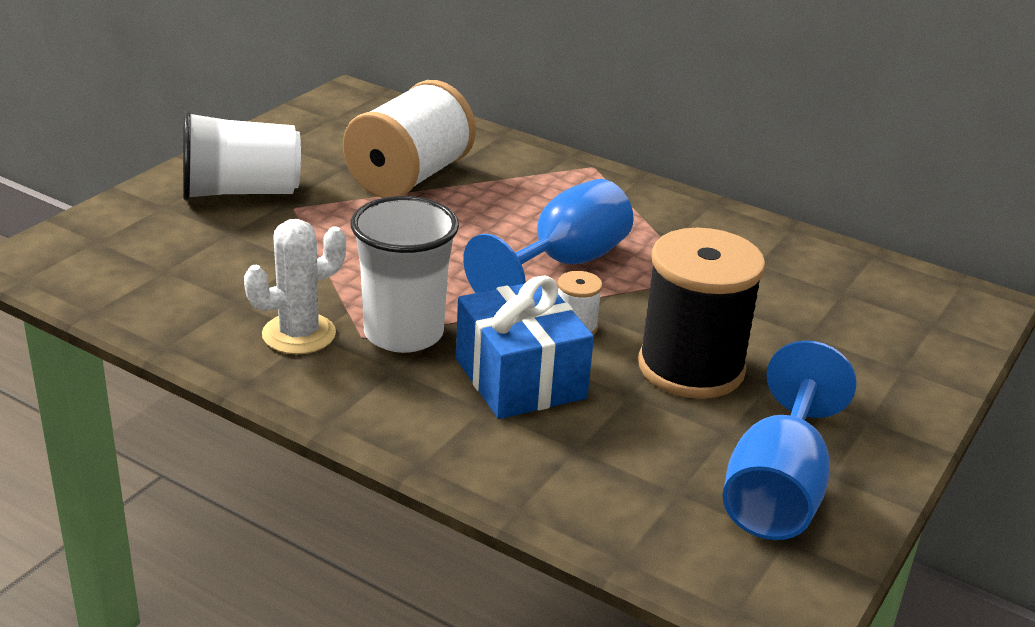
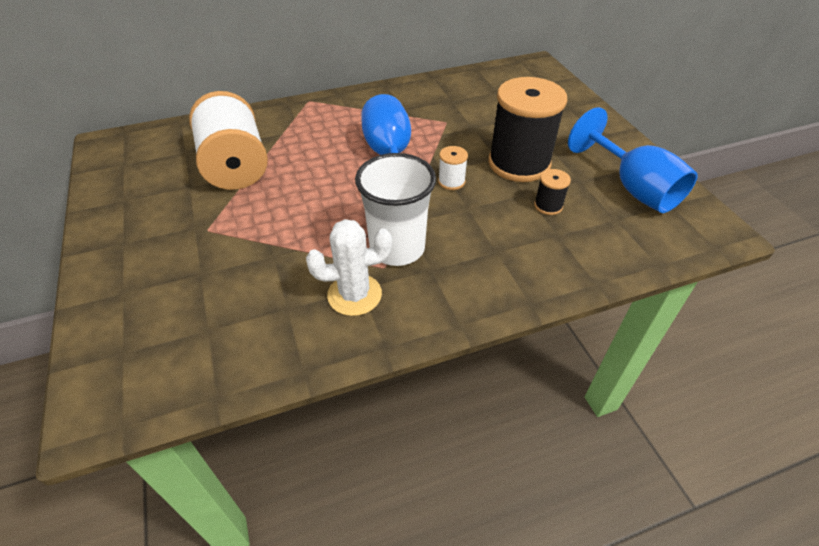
camera: 50 degrees left, 15 degrees up
white cup [183,110,301,200] -> none
white cactus [244,219,346,354] -> white cactus turned 75 degrees clockwise [306,219,392,316]
blue gift [456,275,594,419] -> none
none -> black spool [534,169,571,215]

